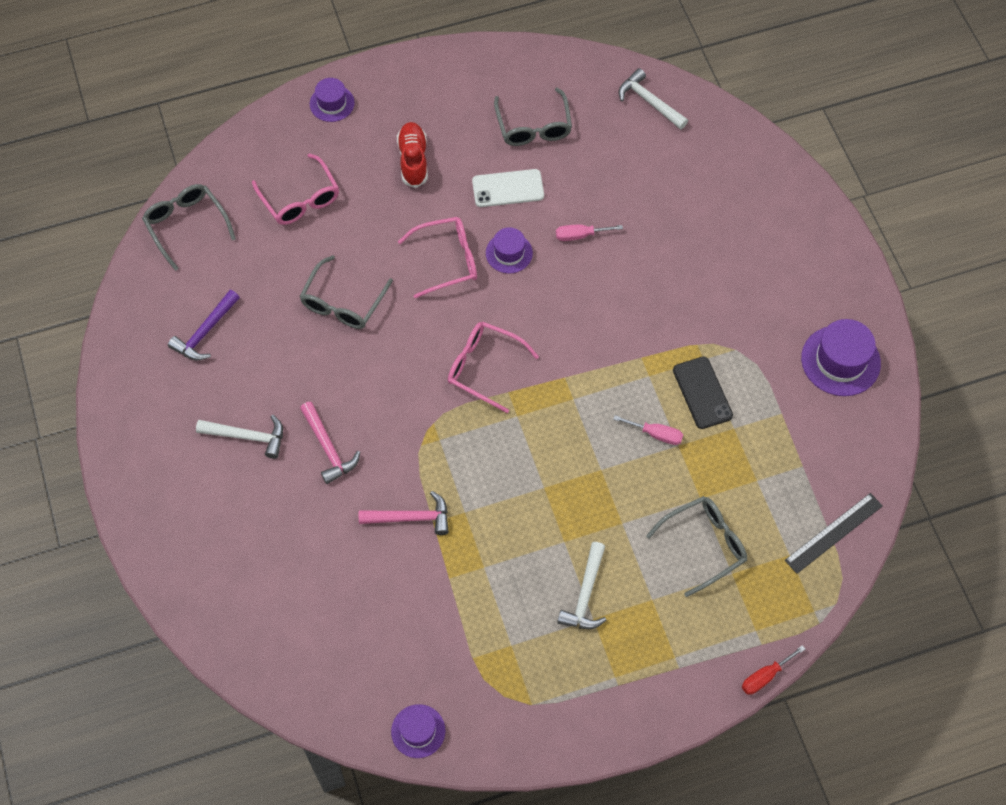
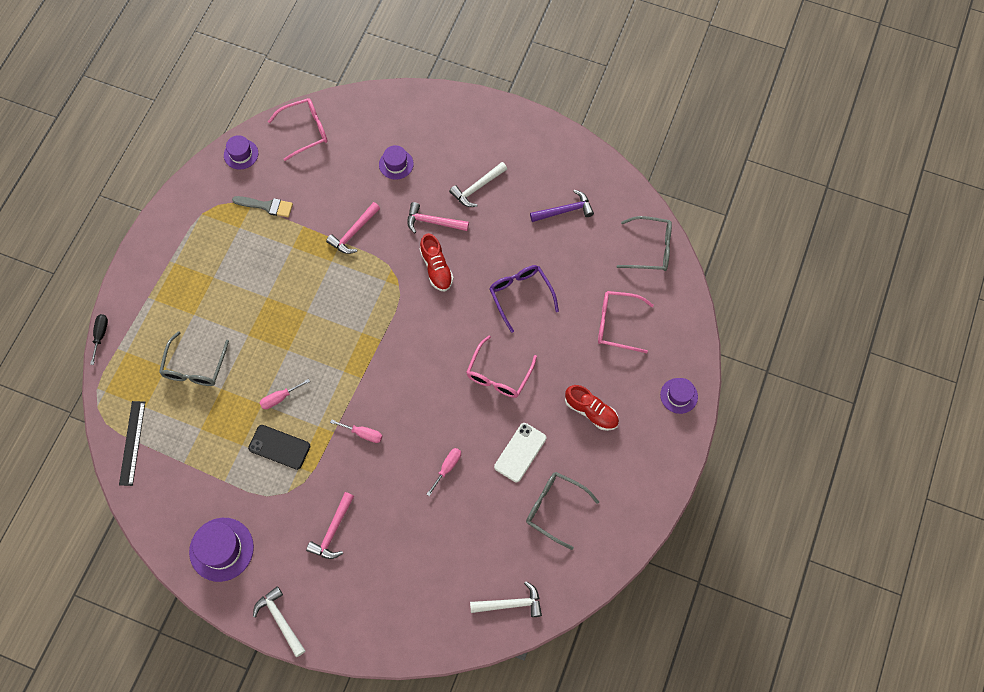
camera: 130 degrees right, 5 degrees up
purple hammer [168,290,240,361] -> purple hammer turned 90 degrees clockwise [530,190,594,222]
grey glasses [299,255,393,329] -> purple glasses [489,265,559,333]
pink glasses [448,322,539,413] -> pink glasses moved to [268,98,328,161]
purple hat [486,227,533,274] -> purple hat moved to [379,145,414,180]
white hammer [557,542,606,629] -> white hammer moved to [253,586,305,657]
red screwdriver [742,645,805,695] -> black screwdriver [90,314,108,365]
none -> grey brush [232,196,293,217]
none -> pink hammer [306,492,354,559]
none -> pink screwdriver [330,419,383,443]
none -> red shoe [420,233,454,291]

